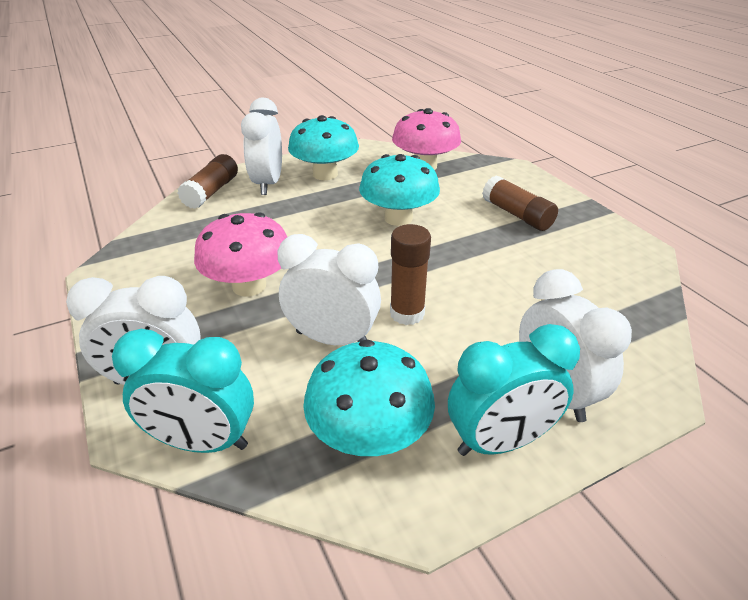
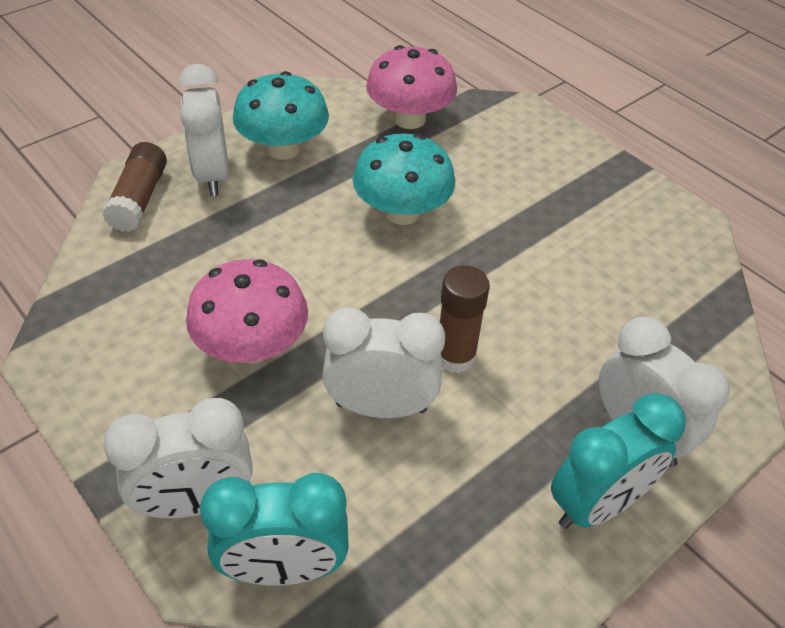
camera: 15 degrees left, 10 degrees up
turquoise mushroom [303,339,435,456] -> none
brown glue stick [482,175,558,231] -> none

